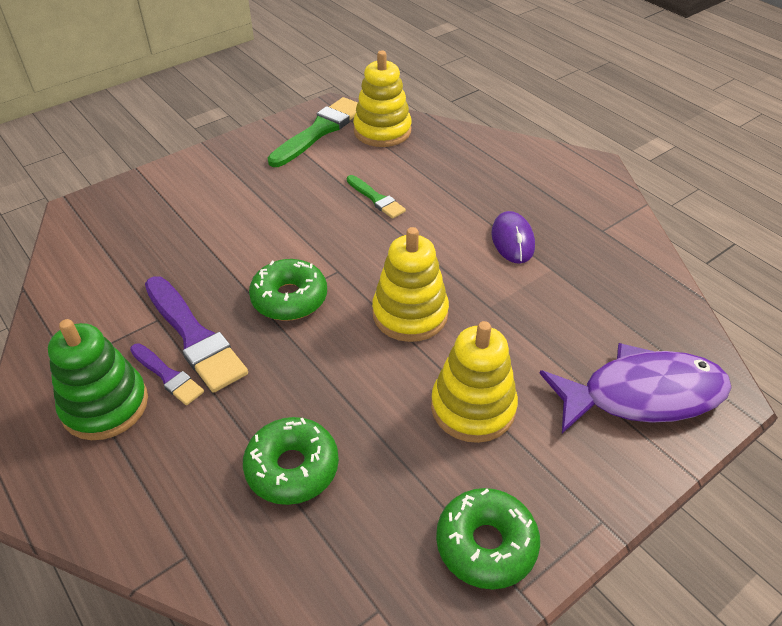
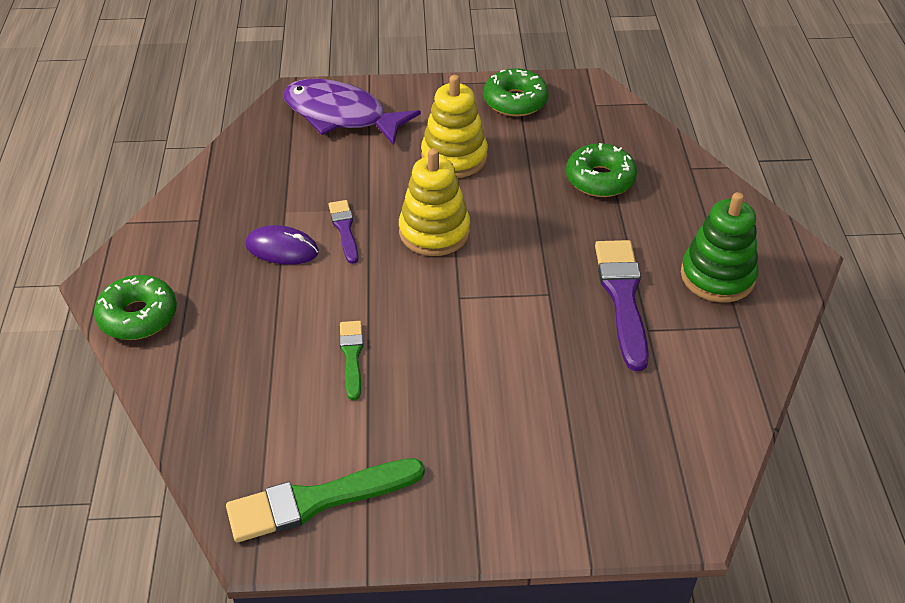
camera: 145 degrees left, 0 degrees up
purple brush [130,343,204,405] -> purple brush moved to [329,200,358,264]
green donut [249,259,327,321] -> green donut moved to [94,275,177,340]
yellow stacking toy [353,50,412,147] -> none
purple mouse [491,211,535,264] -> purple mouse turned 75 degrees clockwise [245,225,319,265]

